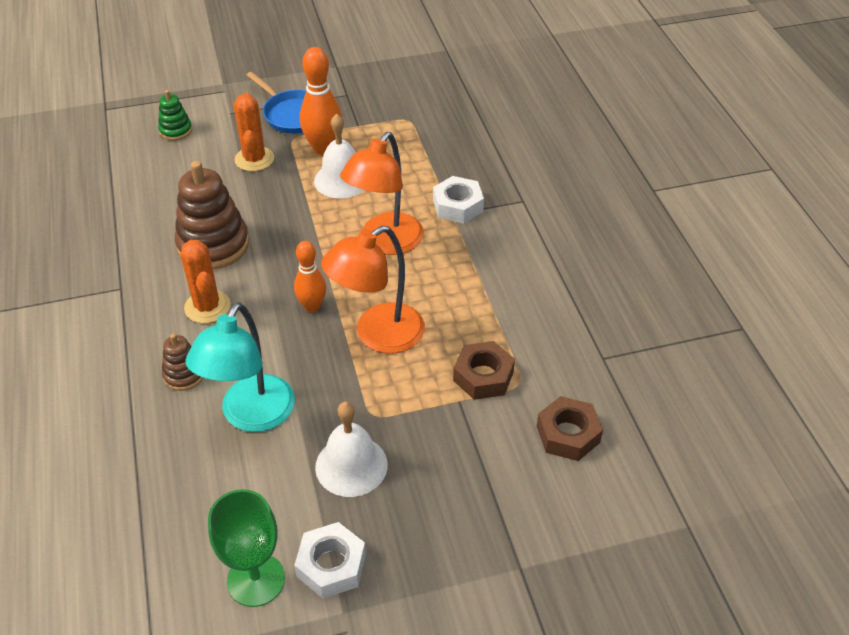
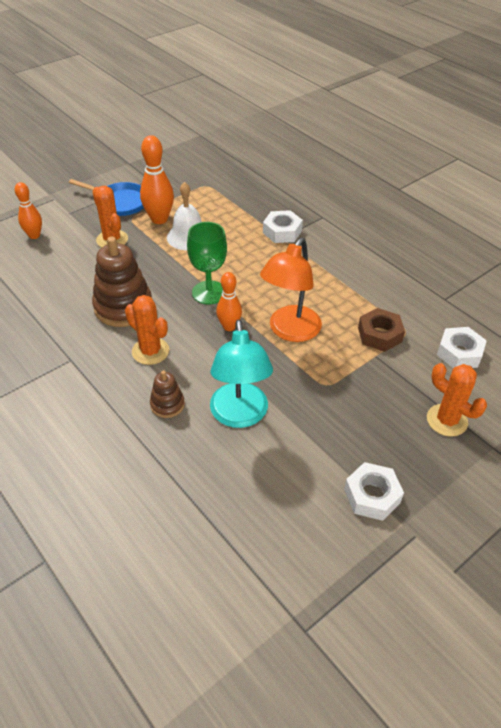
camera: 25 degrees left, 0 degrees up
green stacking toy [158,90,192,140] -> orange bowling pin [15,182,42,239]
green goblet [208,489,285,607] -> green goblet moved to [187,222,227,304]
white bell [315,401,388,497] -> none
orange lamp [340,132,424,255] -> none
brown nut [537,396,603,461] -> white nut [437,327,487,368]
none -> orange cactus [427,363,487,437]

